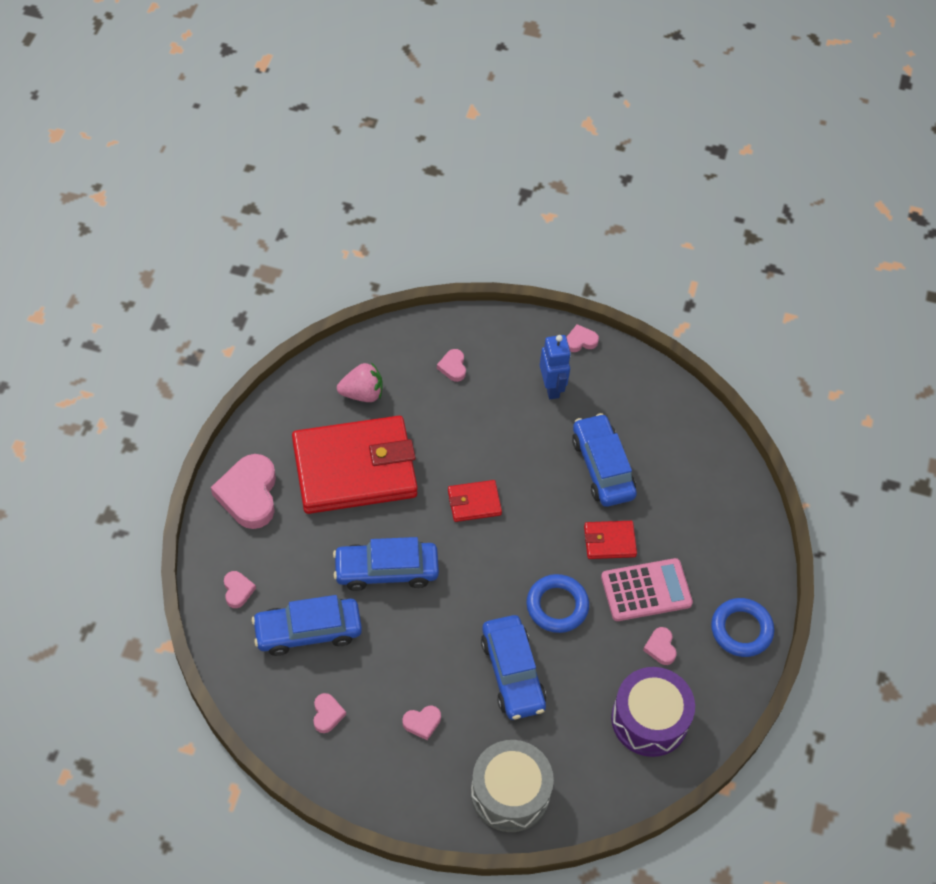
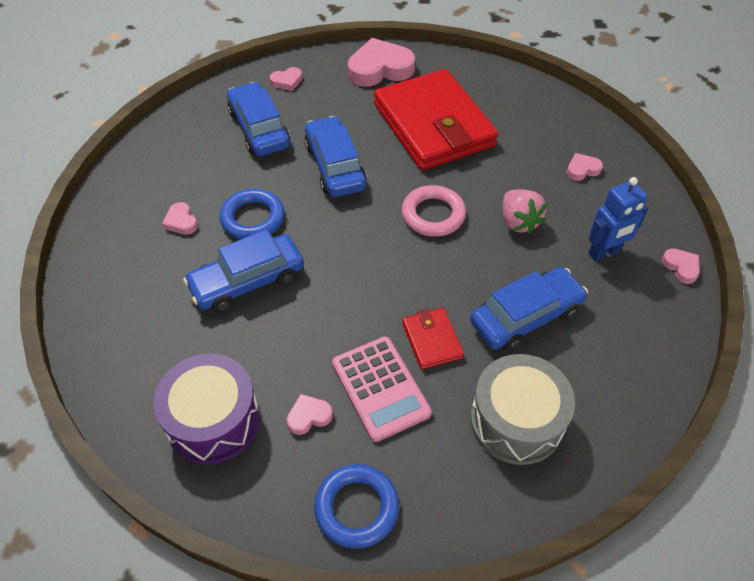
camera: 80 degrees right, 5 degrees down
pink heart [313,693,346,733] -> none
pink strawberry [337,362,383,402] -> pink strawberry moved to [503,189,547,234]
red wallet [448,480,502,522] -> pink ring [402,185,466,237]
grey drum [471,740,554,832] -> grey drum moved to [470,354,575,465]
blue ring [526,574,589,633] -> blue ring moved to [220,189,285,240]

